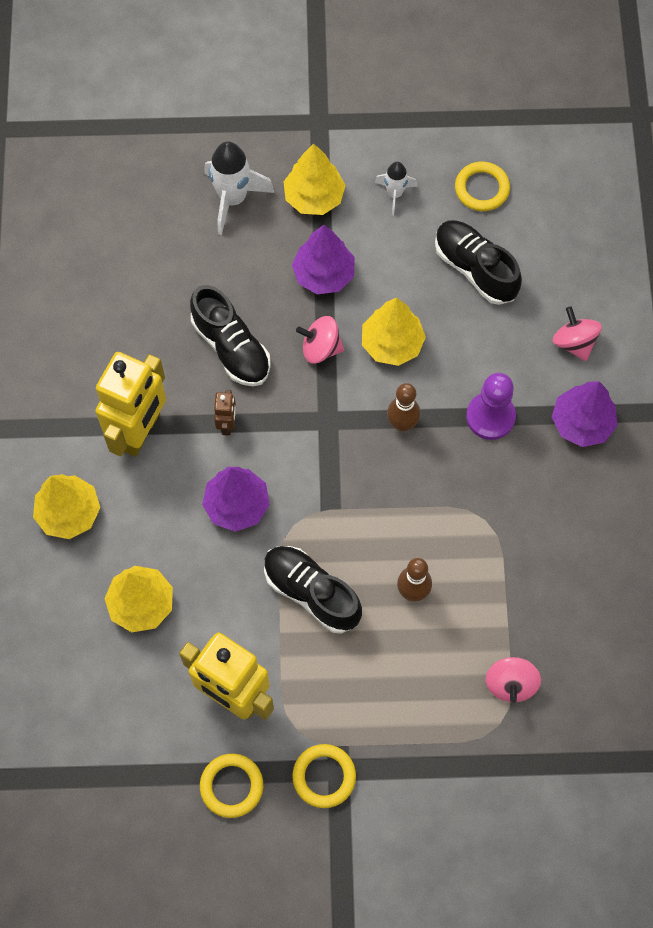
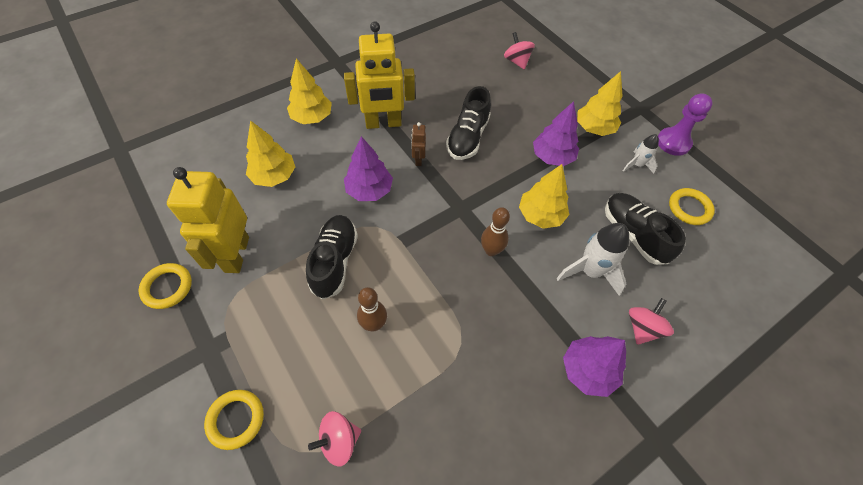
camera: 55 degrees right, 10 degrees down
white rocket [204,141,275,235] -> white rocket moved to [557,223,629,296]
brown robot [214,390,236,435] -> brown robot turned 120 degrees clockwise [411,122,426,166]
yellow ring [292,744,356,808] -> yellow ring moved to [204,390,264,450]
pink spinning top [296,316,344,364] -> pink spinning top moved to [504,32,535,69]
black shoe [435,220,522,305] -> black shoe turned 45 degrees counterclockwise [605,193,686,265]
purple pawn [466,373,516,440] -> purple pawn moved to [658,93,713,156]

